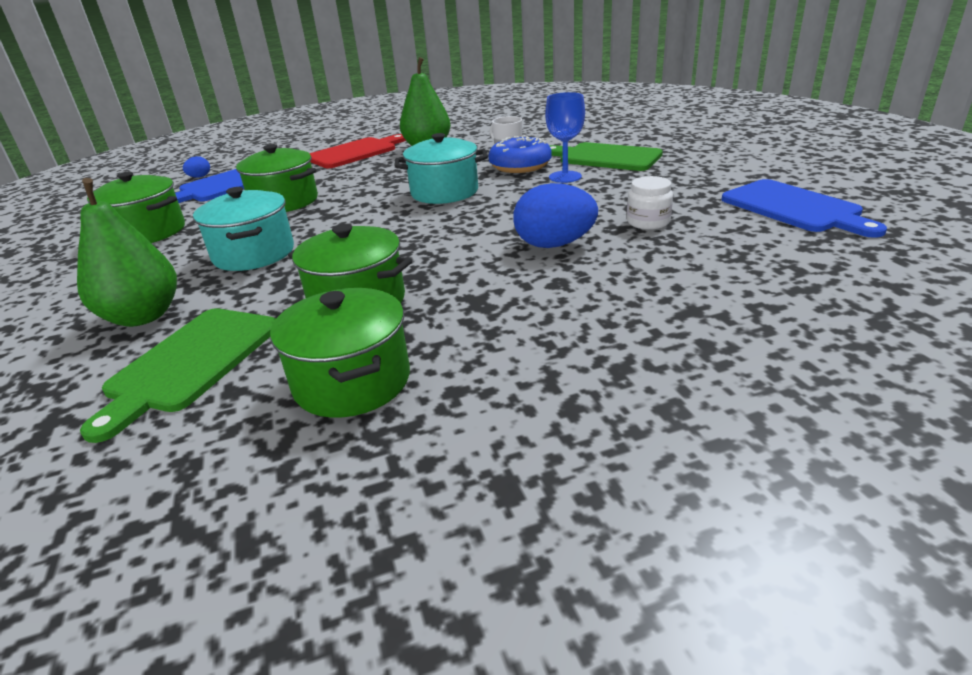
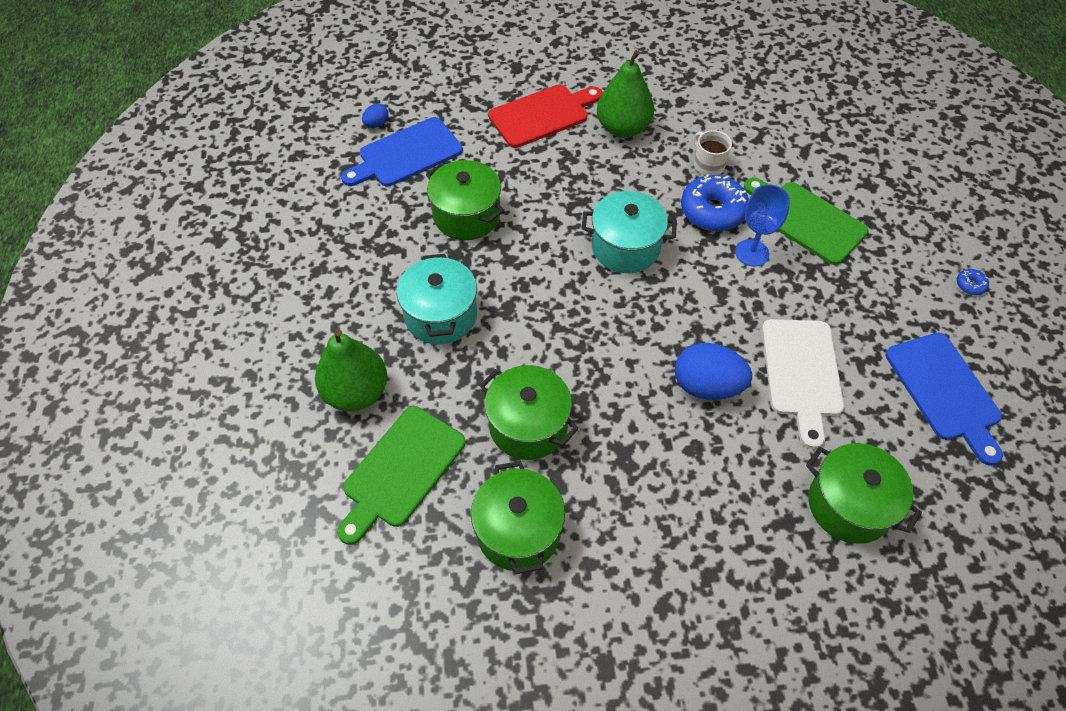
camera: 10 degrees right, 25 degrees up
green pot [87,172,185,243] -> green pot moved to [806,443,922,544]
white jar [627,176,673,230] -> white cutting board [762,319,844,449]
none -> blue donut [957,269,989,295]

